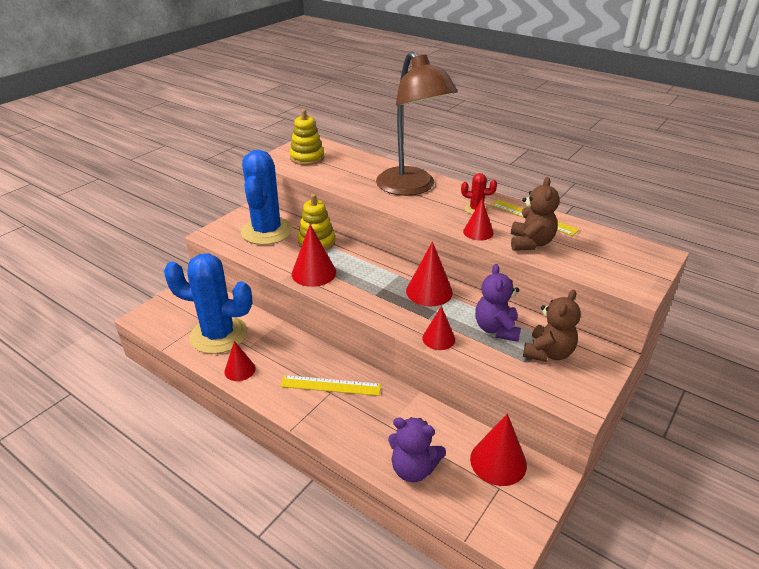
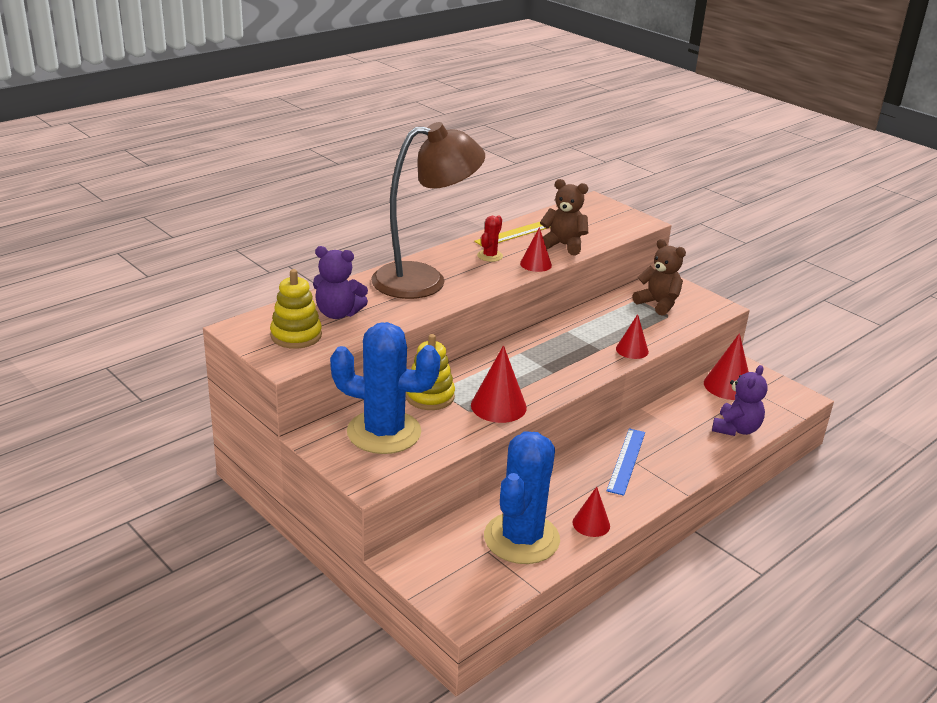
camera: 80 degrees left, 5 degrees down
yellow ruler [280,375,381,396] -> blue ruler [607,428,645,496]
red cone [406,241,453,306] -> none
purple teddy bear [475,264,521,342] -> purple teddy bear moved to [313,246,368,319]

